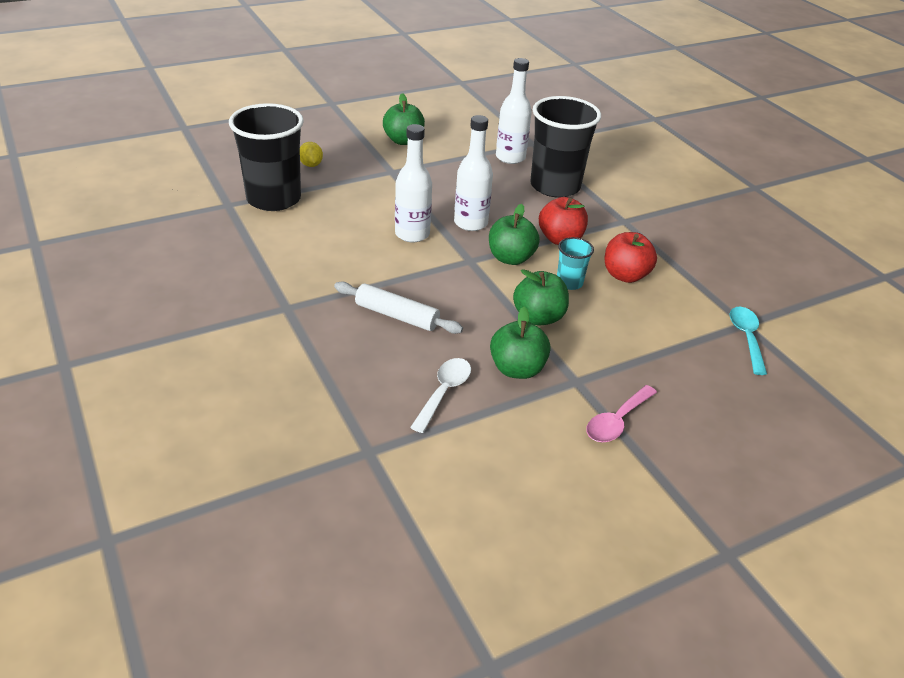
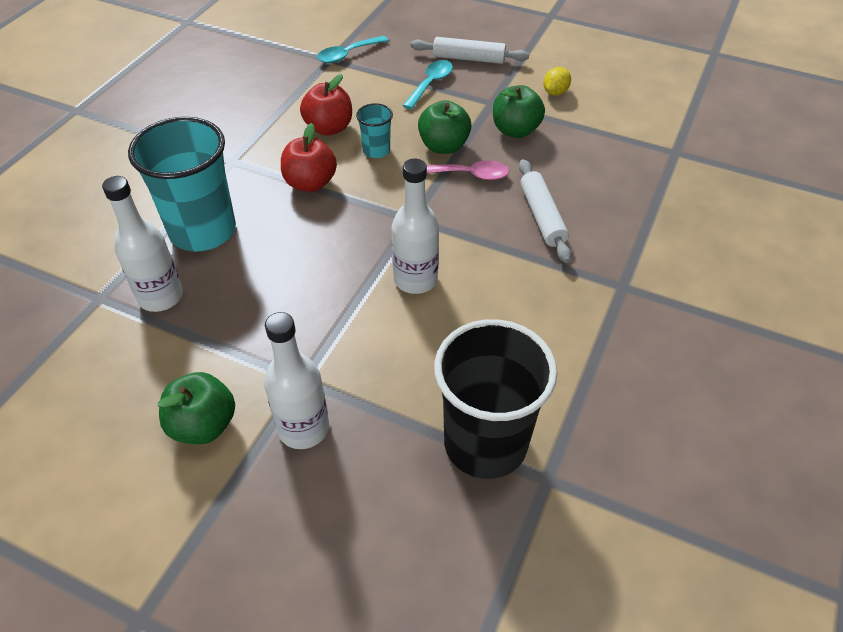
camera: 125 degrees left, 10 degrees up
yellow lemon [300,142,323,167] -> yellow lemon moved to [543,67,571,96]
white spoon [410,358,471,433] -> none
white bottle [454,115,493,231] -> white bottle moved to [264,312,329,449]
green apple [489,204,540,265] -> none
black cup [530,96,601,198] -> turquoise cup [128,117,236,252]
pink spoon [586,385,657,442] -> pink spoon moved to [427,160,509,180]
none -> turquoise spoon [402,60,453,109]
none -> white rolling pin [410,37,529,64]

